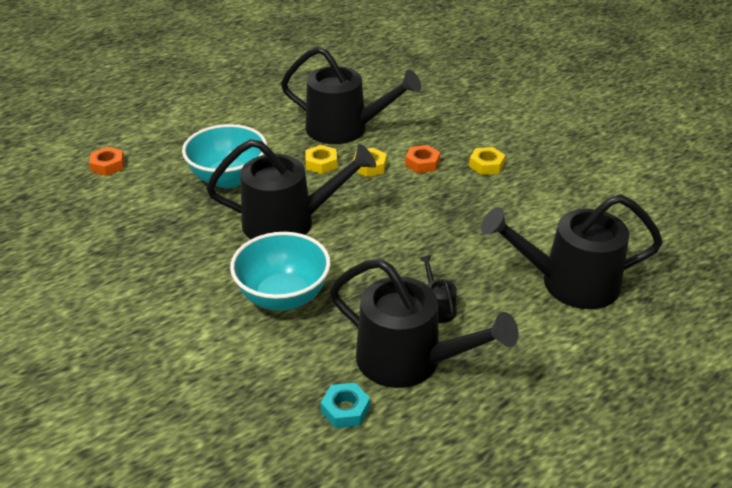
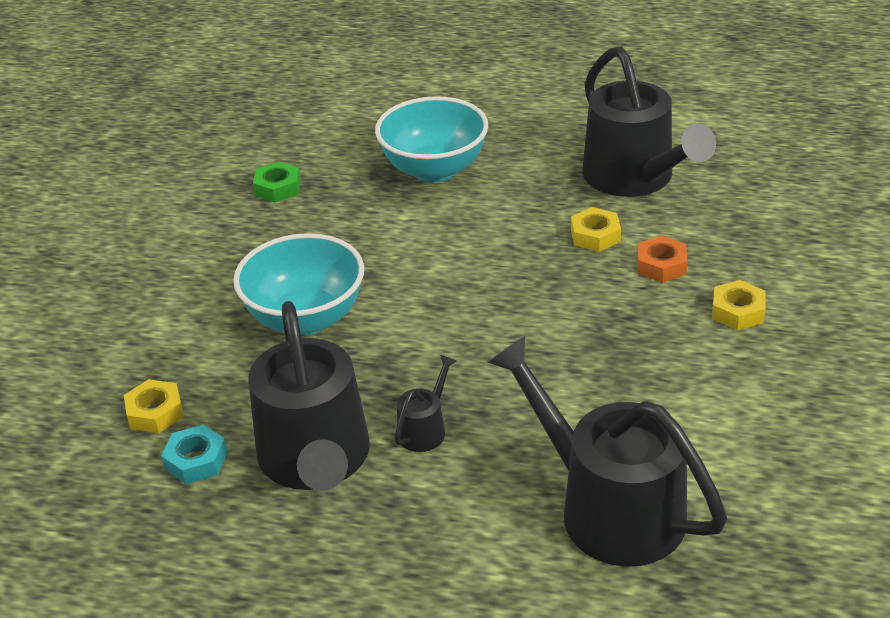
camera: 50 degrees right, 0 degrees up
orange nut [89,147,125,176] -> none
black watering can [206,139,376,239] -> none
yellow nut [305,145,337,174] -> yellow nut moved to [124,379,184,433]
none -> green nut [253,162,301,202]

